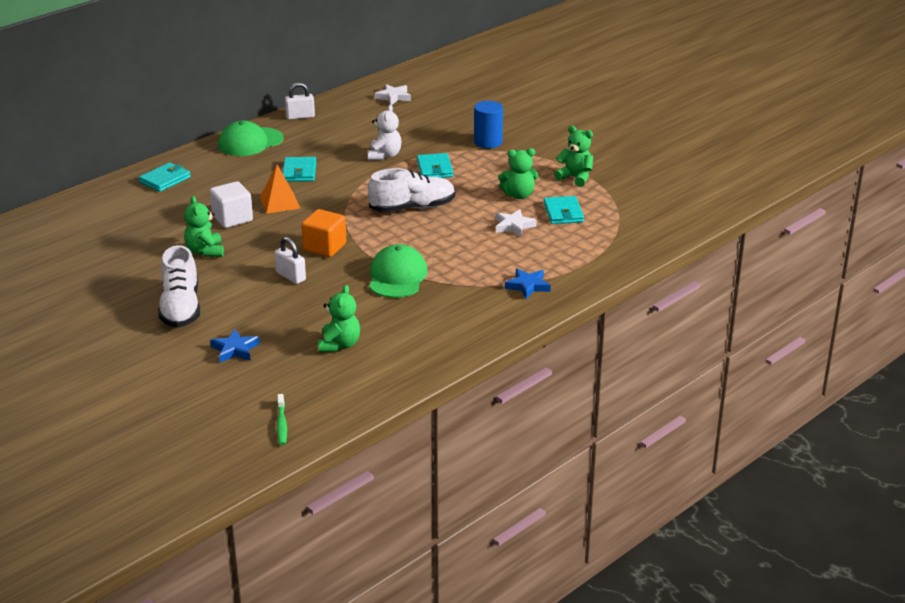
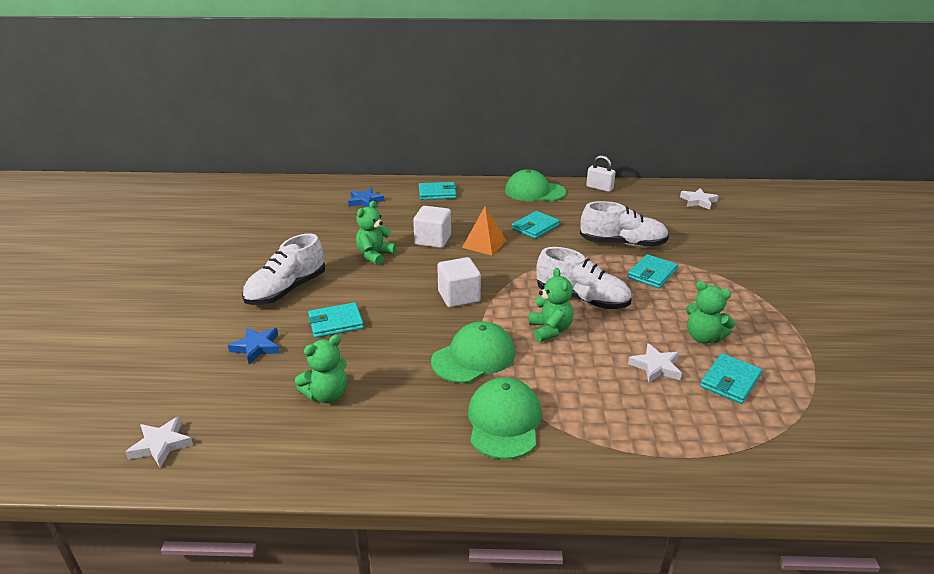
camera: 45 degrees right, 0 degrees up
white padlock [274,237,306,284] -> none
green toothbrush [277,394,287,445] -> white star [126,416,193,468]
orange cube [301,209,346,257] -> white cube [437,257,481,308]
white teddy bear [367,105,402,161] -> white shoe [580,201,669,247]
blue cylinder [474,101,503,149] -> none
blue star [505,268,551,299] -> blue star moved to [348,188,384,207]
green teddy bear [554,125,593,187] -> green teddy bear moved to [529,268,573,342]
none -> turquoise wallet [308,302,364,338]
none -> green cap [468,377,542,459]

